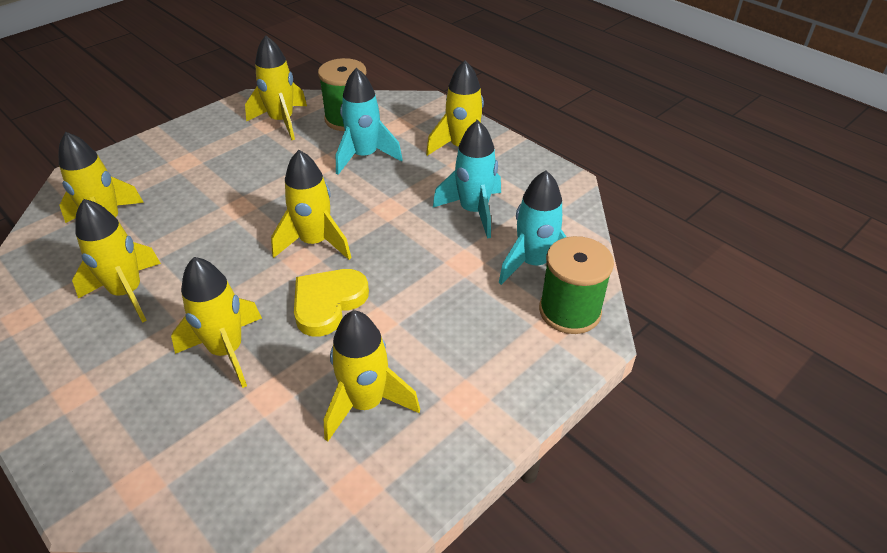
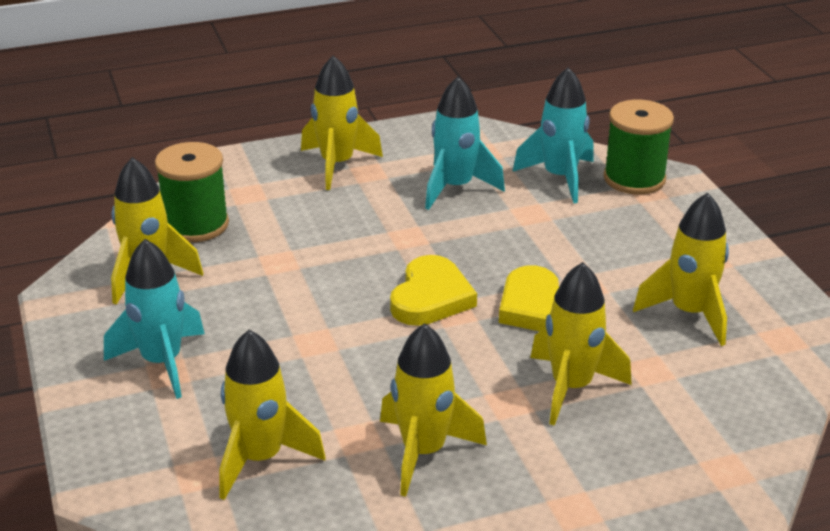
camera: 65 degrees left, 10 degrees down
yellow rocket [271,150,352,260] -> yellow heart [390,255,477,326]
turquoise rocket [336,68,403,175] -> turquoise rocket moved to [104,239,205,399]

